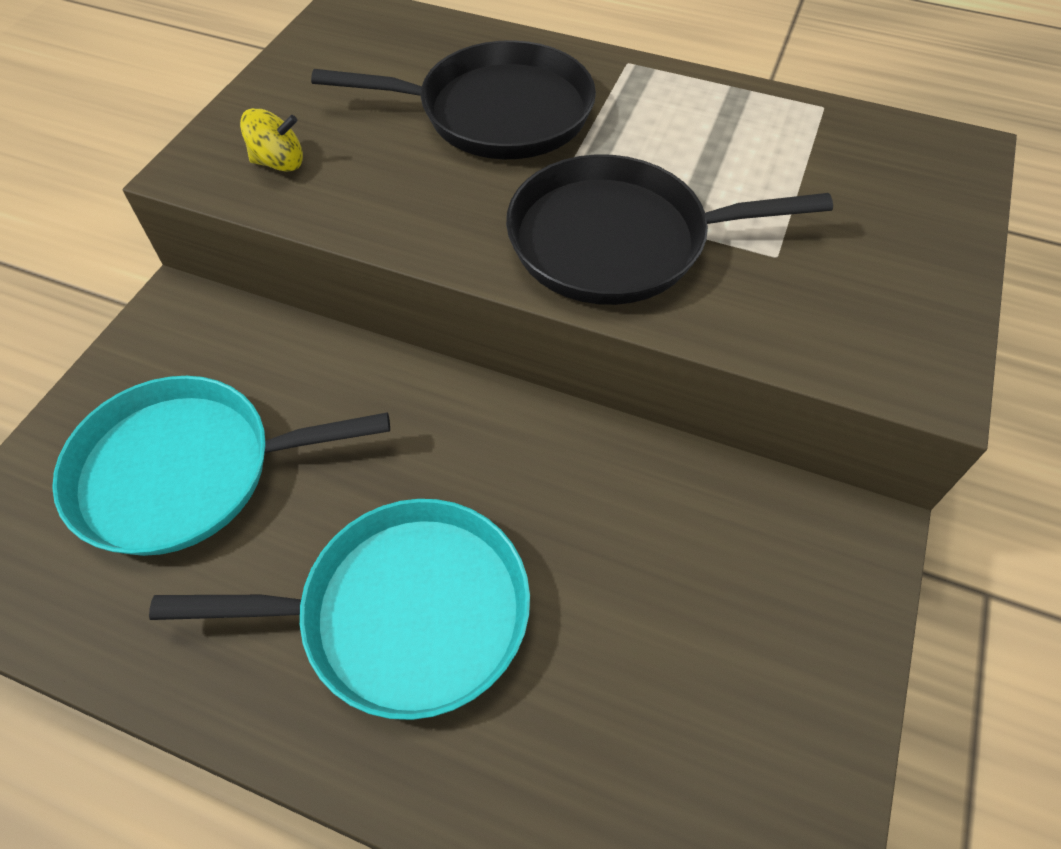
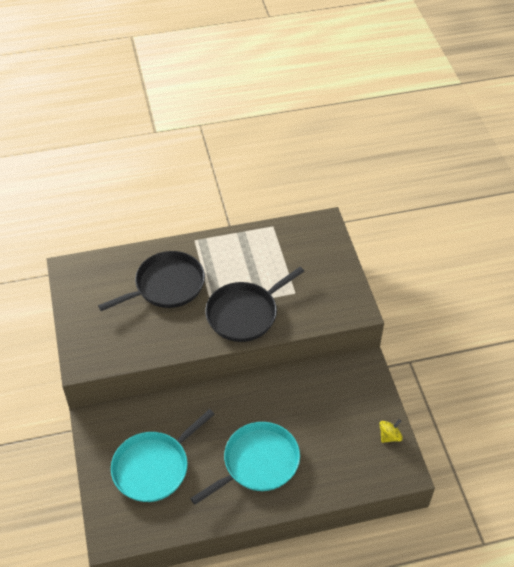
camera: 35 degrees left, 5 degrees down
yellow spinning top [240,108,303,172] -> yellow spinning top moved to [379,419,403,443]

